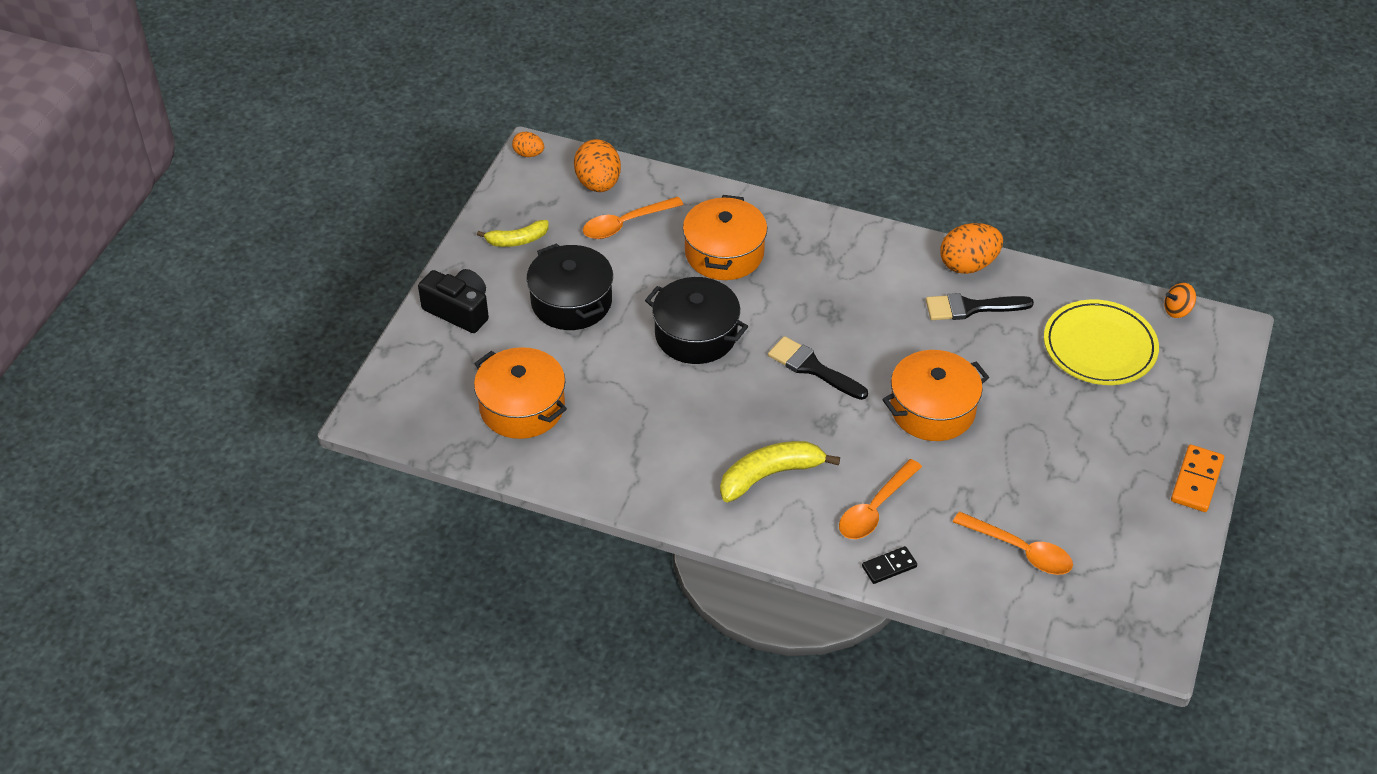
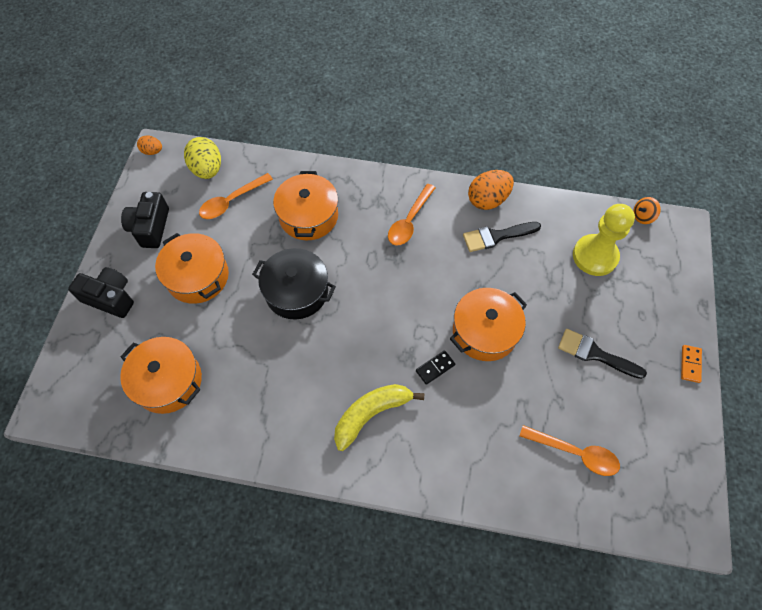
camera: 10 degrees left, 15 degrees up
yellow banana [477,220,549,247] -> black camera [121,192,169,248]
black pot [527,243,613,330] -> orange pot [155,233,229,304]
orange egg [574,139,621,192] -> yellow egg [184,137,221,179]
black brush [768,336,868,400] -> black brush moved to [558,329,647,379]
orange spoon [839,459,922,539] -> orange spoon moved to [388,184,436,246]
black domino [862,546,917,584] -> black domino moved to [416,350,455,385]
yellow plate [1044,299,1159,385] -> yellow pawn [573,204,635,276]
orange domino [1171,444,1224,512] -> orange domino [681,345,702,383], size x0.66

